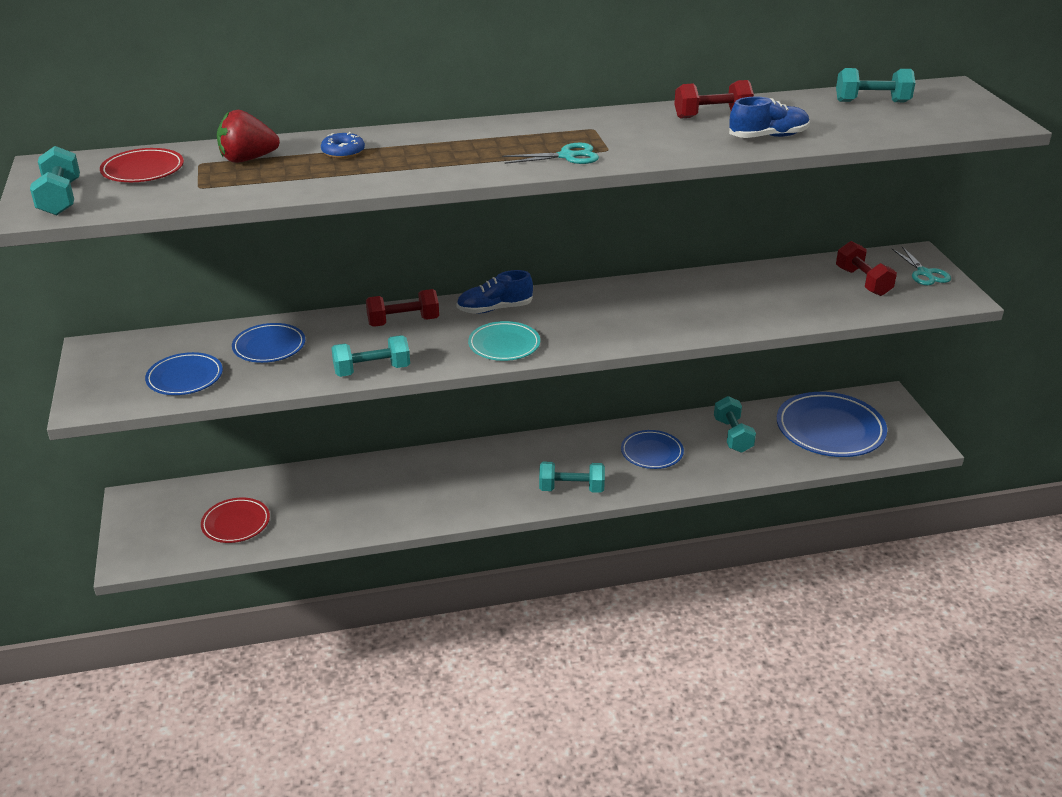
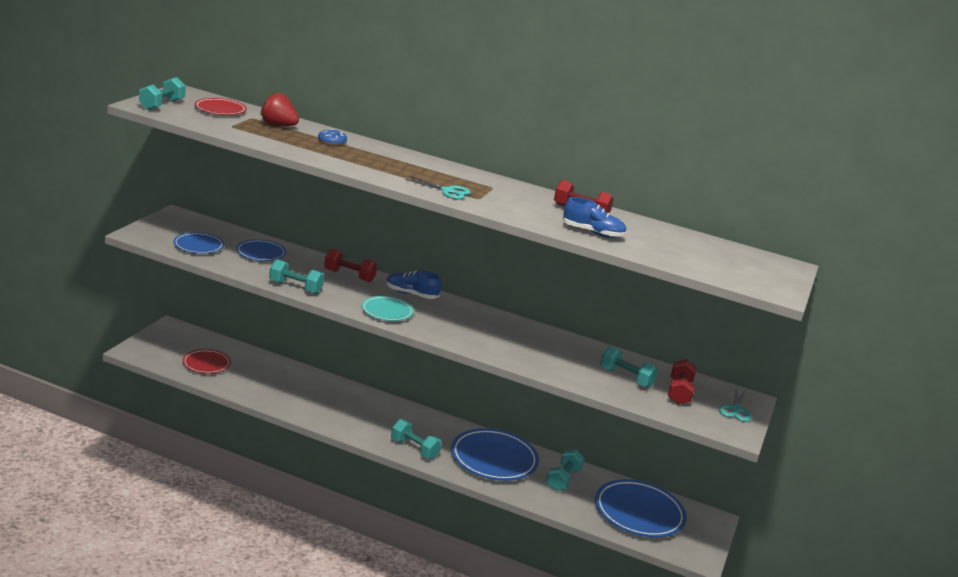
camera: 30 degrees right, 10 degrees down
blue plate [621,430,684,469] -> blue plate [451,428,539,481], size x1.77
turquoise dumbbell [836,68,915,102] -> turquoise dumbbell moved to [601,346,658,388]

